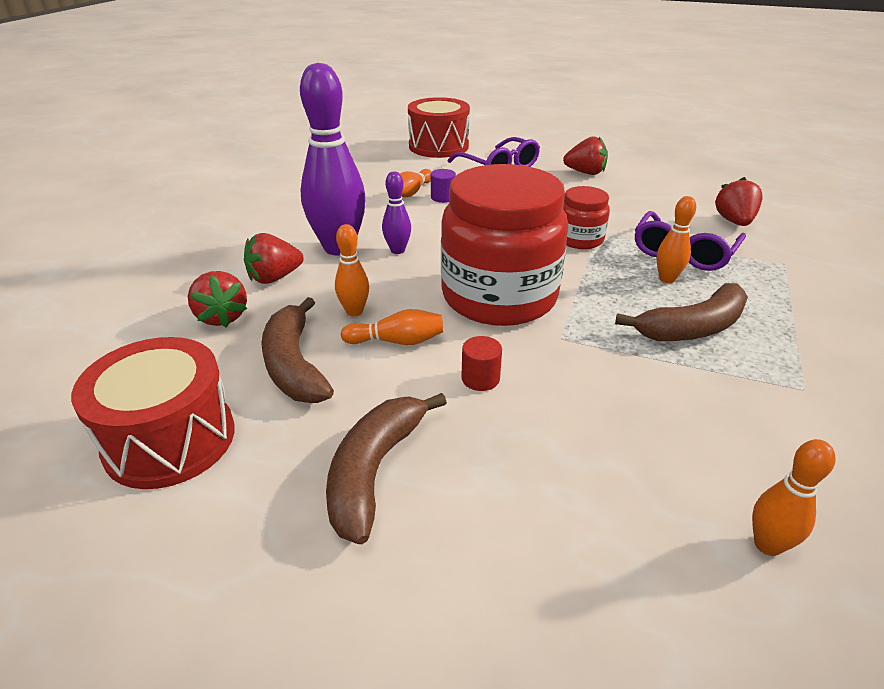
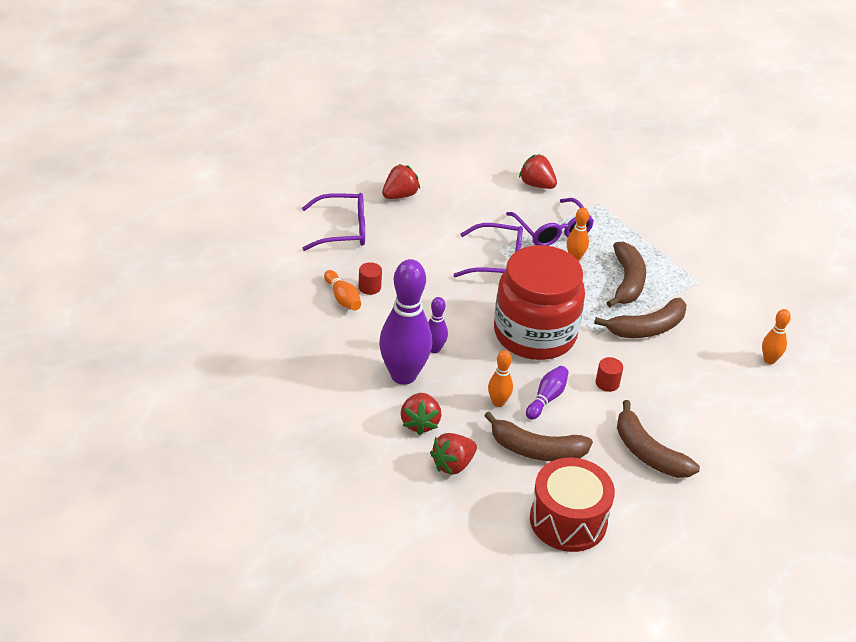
camera: 60 degrees left, 5 degrees up
red strawberry [188,271,247,328] -> red strawberry turned 135 degrees clockwise [430,433,477,475]
orange bowling pin [341,309,443,345] -> purple bowling pin [526,366,569,420]
red drum [408,97,470,158] -> none
purple cylinder [431,169,456,203] -> red cylinder [359,262,382,295]
red jar [563,186,610,249] -> purple glasses [453,223,523,277]
none -> brown banana [594,298,687,338]

